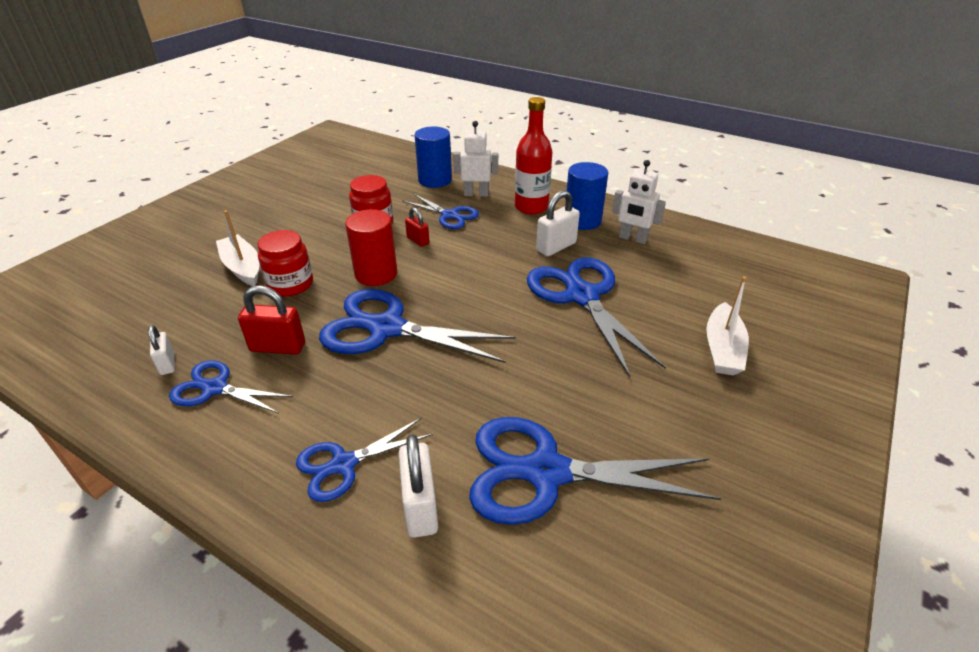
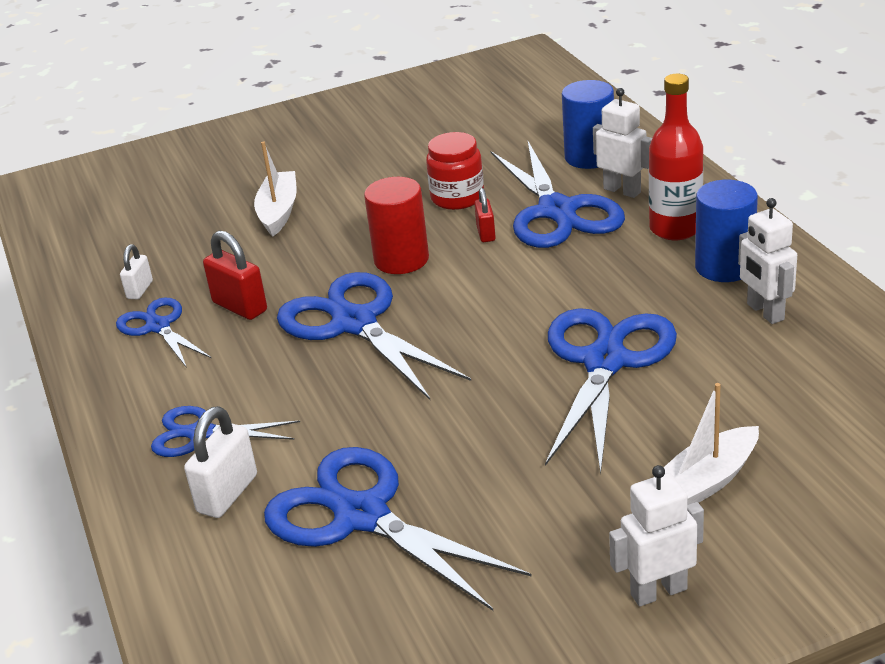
camera: 40 degrees right, 5 degrees down
red jar [258,230,313,297] -> none
blue scissors [403,194,479,229] -> blue scissors [491,141,625,248], size x1.76
white padlock [536,190,580,256] -> none
none -> white robot [609,465,704,607]

